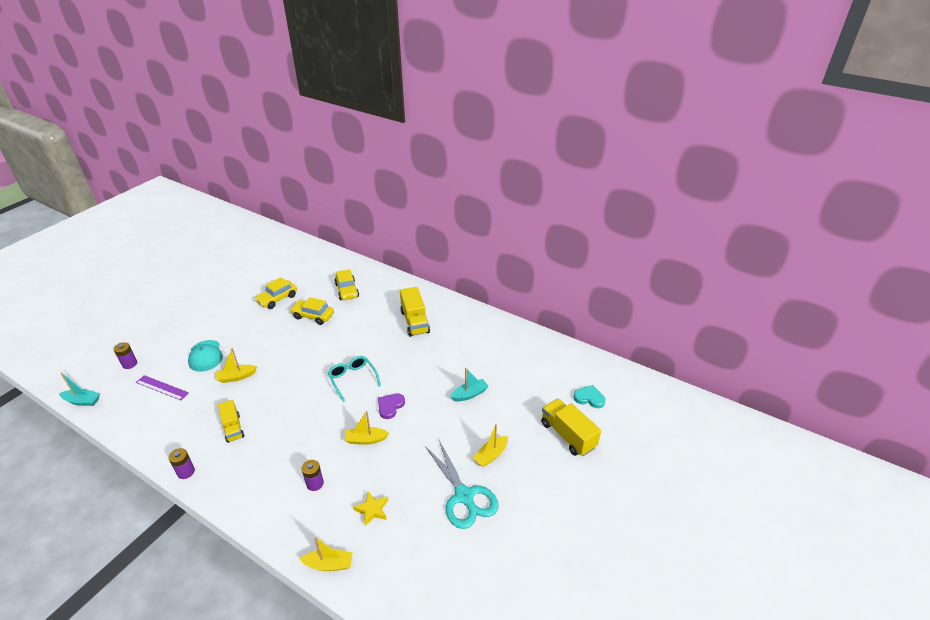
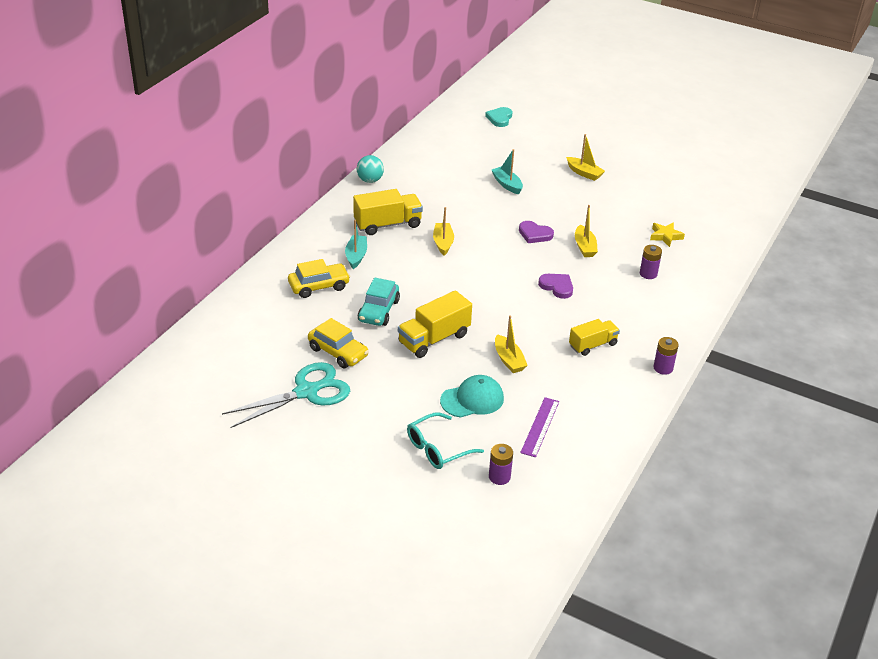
camera: 95 degrees left, 0 degrees up
turquoise boat [59,372,100,406] -> turquoise boat moved to [345,220,367,269]
yellow car [290,297,334,325] -> turquoise car [358,278,400,326]
yellow boat [300,537,353,571] -> yellow boat moved to [433,207,454,256]
turquoise glasses [328,356,381,402] -> turquoise glasses moved to [407,412,484,469]
turquoise scissors [425,440,499,529] -> turquoise scissors moved to [222,362,350,428]
yellow truck [541,399,601,456] -> yellow truck moved to [398,290,472,358]
none -> turquoise ball [357,155,384,183]
none -> purple heart [538,274,573,299]

